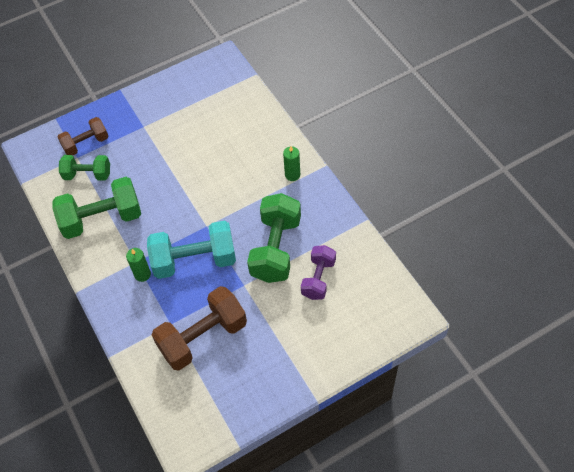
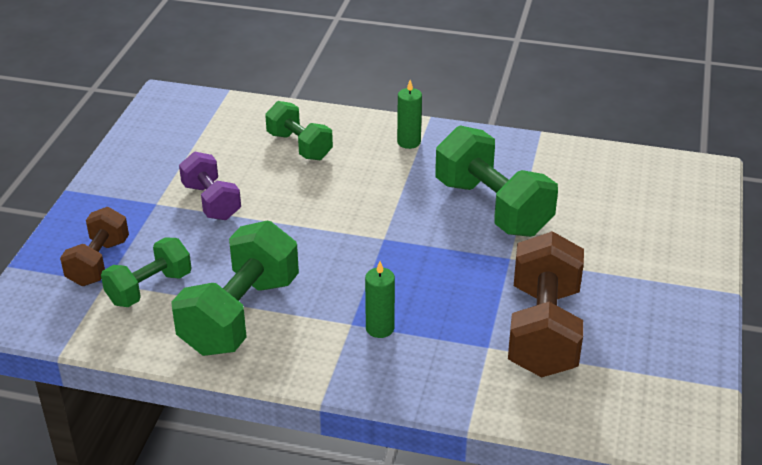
camera: 50 degrees left, 20 degrees down
turquoise dumbbell [147,221,236,279] -> none
purple dumbbell [301,245,336,300] -> purple dumbbell moved to [179,151,241,220]
none -> green dumbbell [265,101,333,160]

